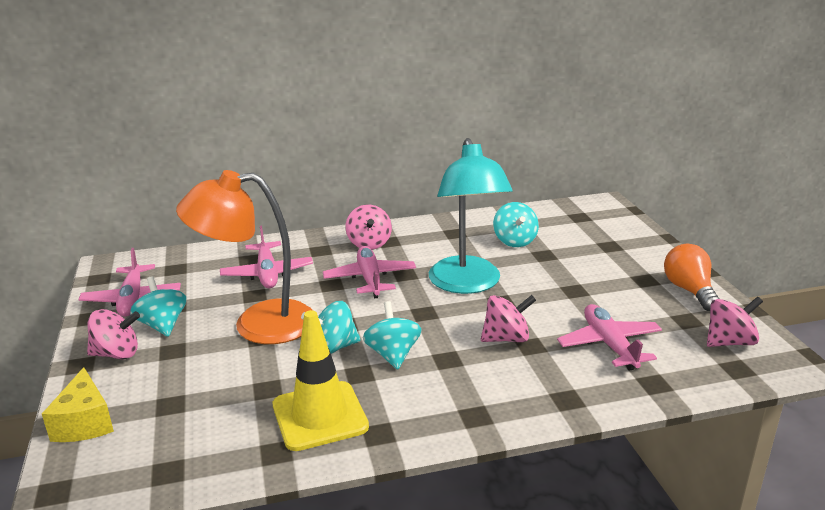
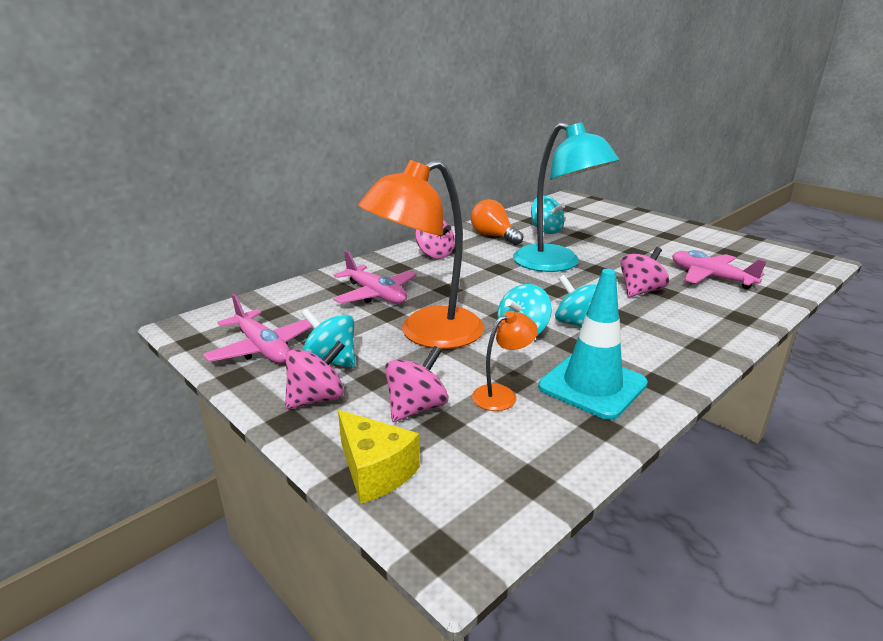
camera: 30 degrees left, 0 degrees up
yellow traffic cone [273,310,369,451] -> turquoise traffic cone [538,269,648,420]
pink plane [323,246,416,299] -> none
orange light bulb [664,244,720,311] -> orange light bulb moved to [471,199,524,245]
pink spinning top [707,297,763,347] -> pink spinning top moved to [385,346,448,422]
none -> orange lamp [472,311,538,411]

